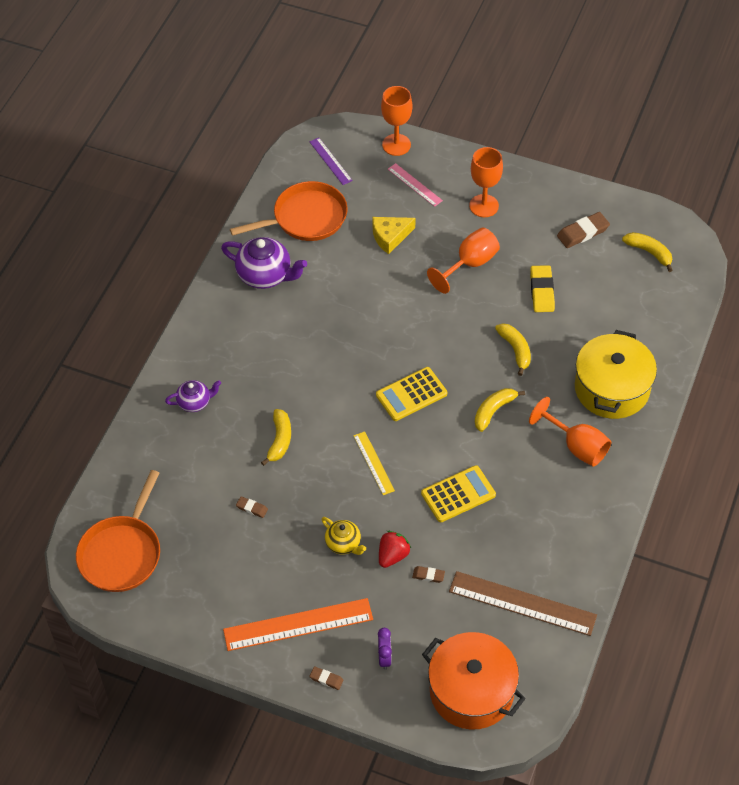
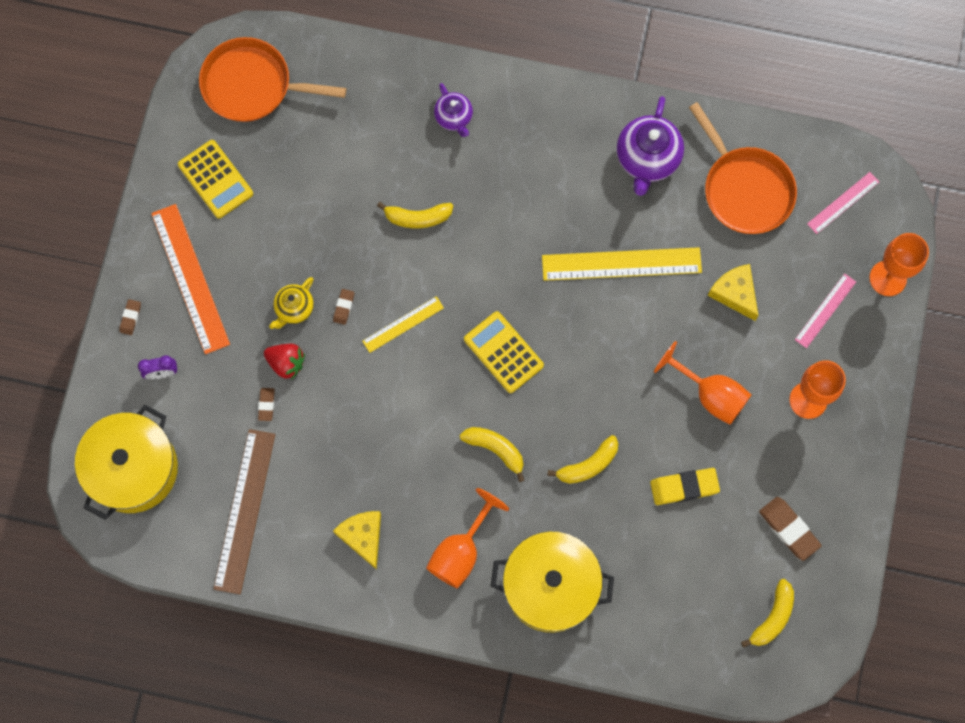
camera: 80 degrees right, 20 degrees up
brown eraser [236,496,268,518] -> brown eraser moved to [333,289,354,325]
purple ruler [310,138,353,185] -> pink ruler [807,172,879,234]
yellow calculator [421,465,496,522] -> yellow calculator moved to [178,140,253,218]
orange pot [422,632,526,730] -> yellow pot [75,405,178,520]
none -> yellow cheese [333,511,381,570]
none -> yellow ruler [542,247,702,281]

